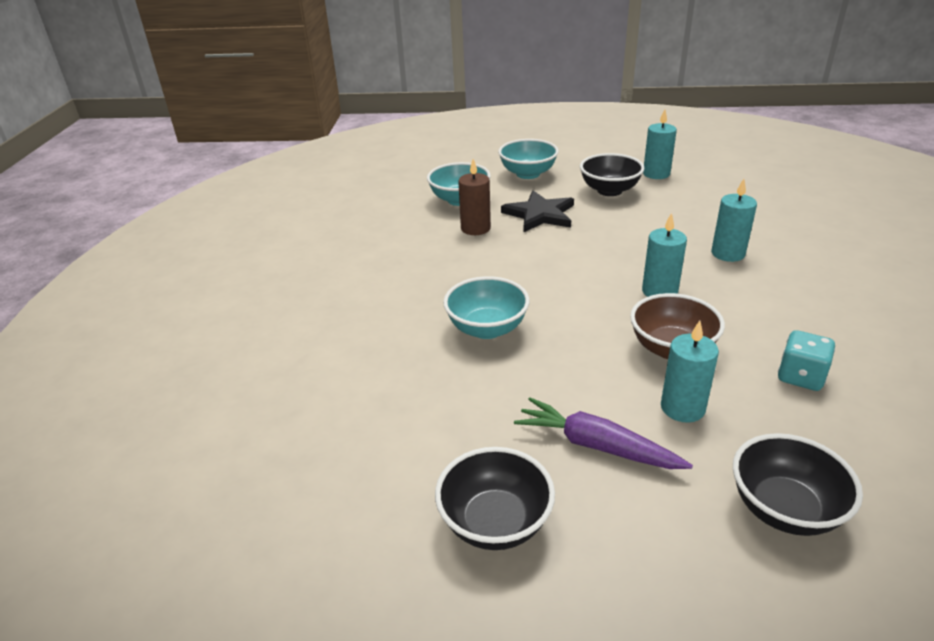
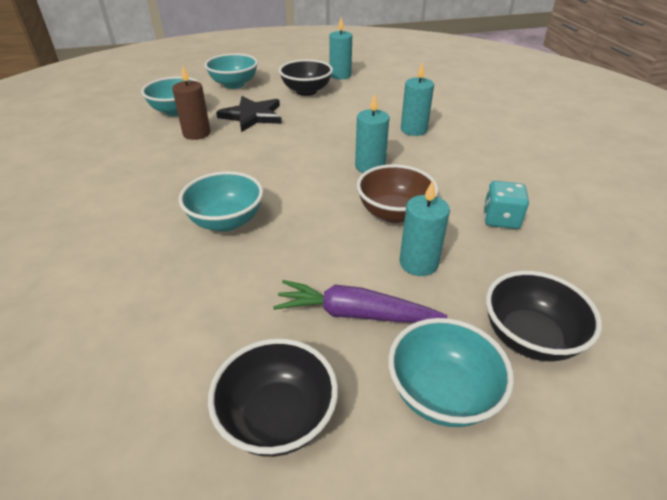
camera: 20 degrees left, 5 degrees up
none -> turquoise bowl [388,318,514,427]

